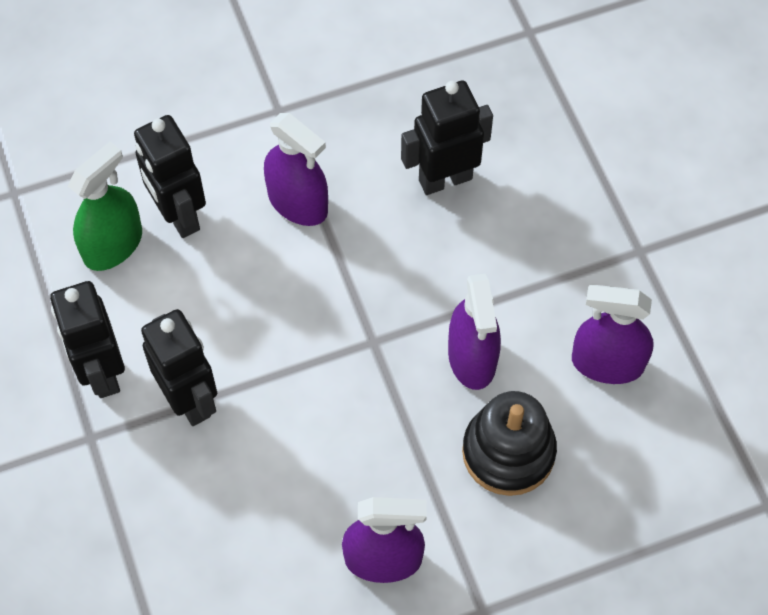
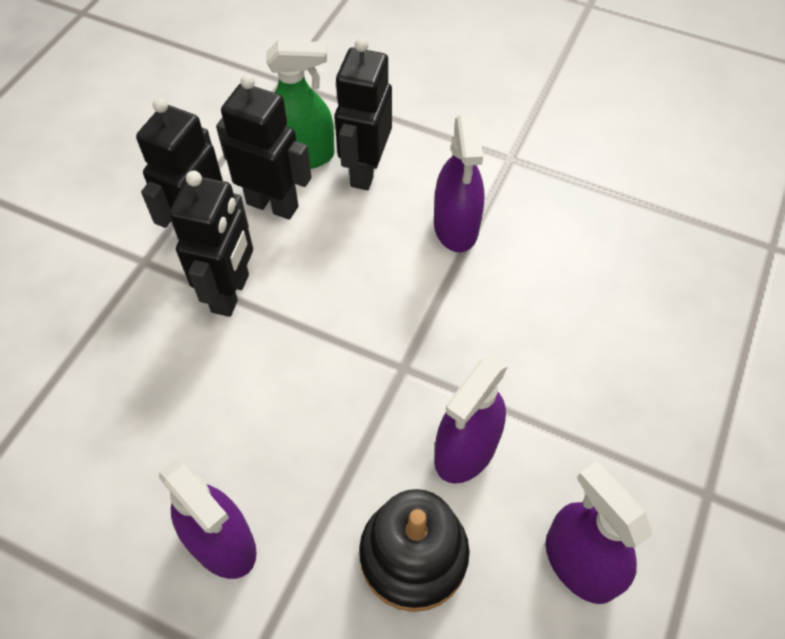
camera: 45 degrees right, 5 degrees down
black robot [401,80,493,195] -> black robot moved to [216,74,311,220]

